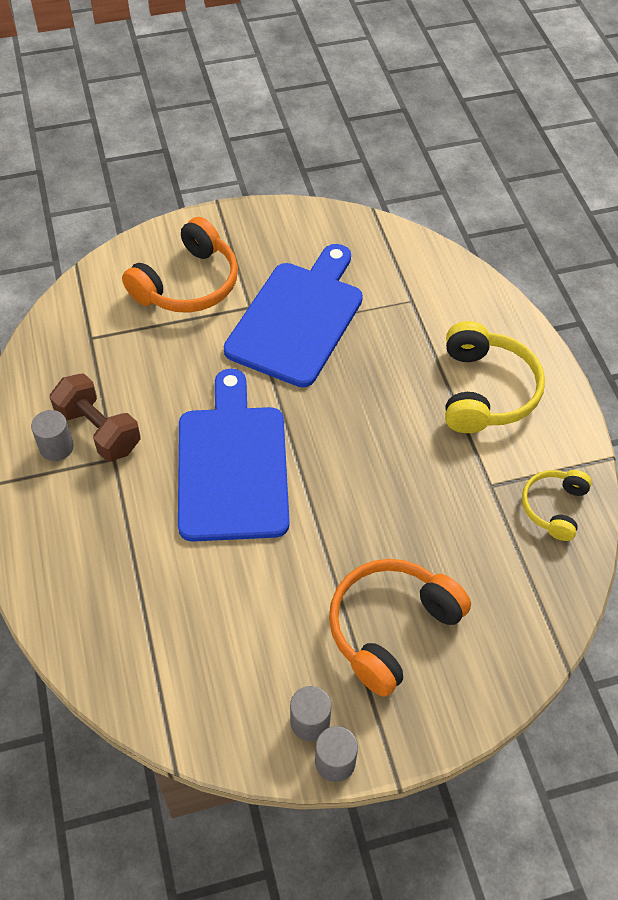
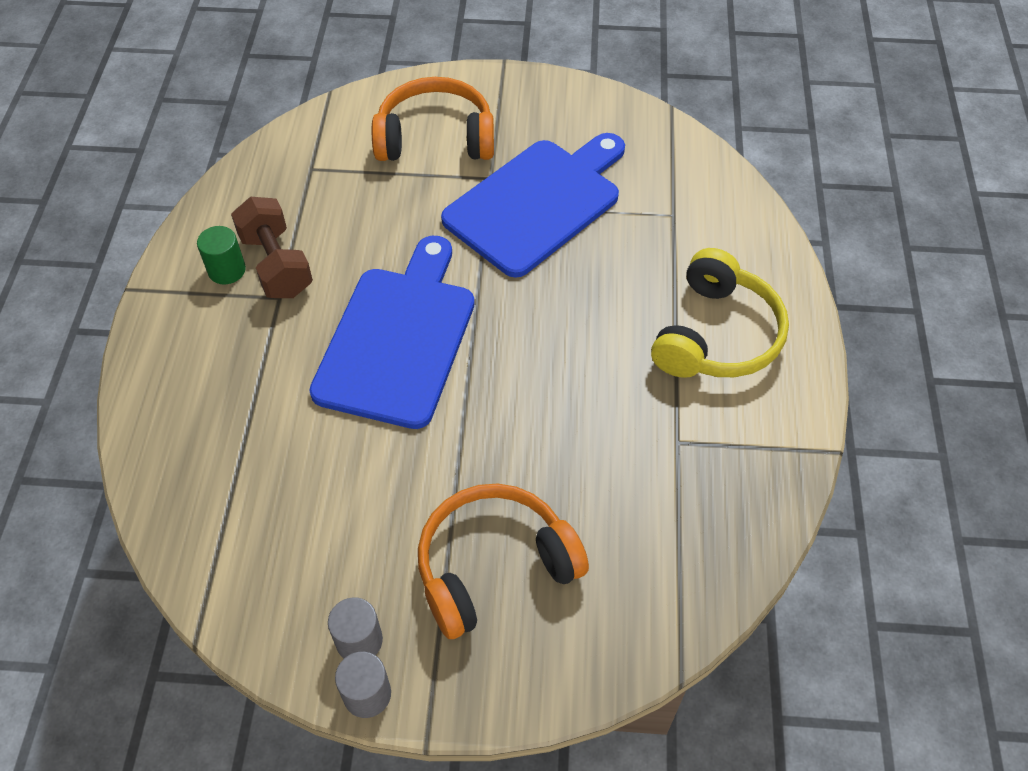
camera: 20 degrees right, 0 degrees up
grey cylinder [31,410,74,461] -> green cylinder [197,226,246,285]
orange headphones [122,217,238,313] -> orange headphones turned 150 degrees counterclockwise [372,77,494,161]
yellow headphones [522,470,592,541] -> none

